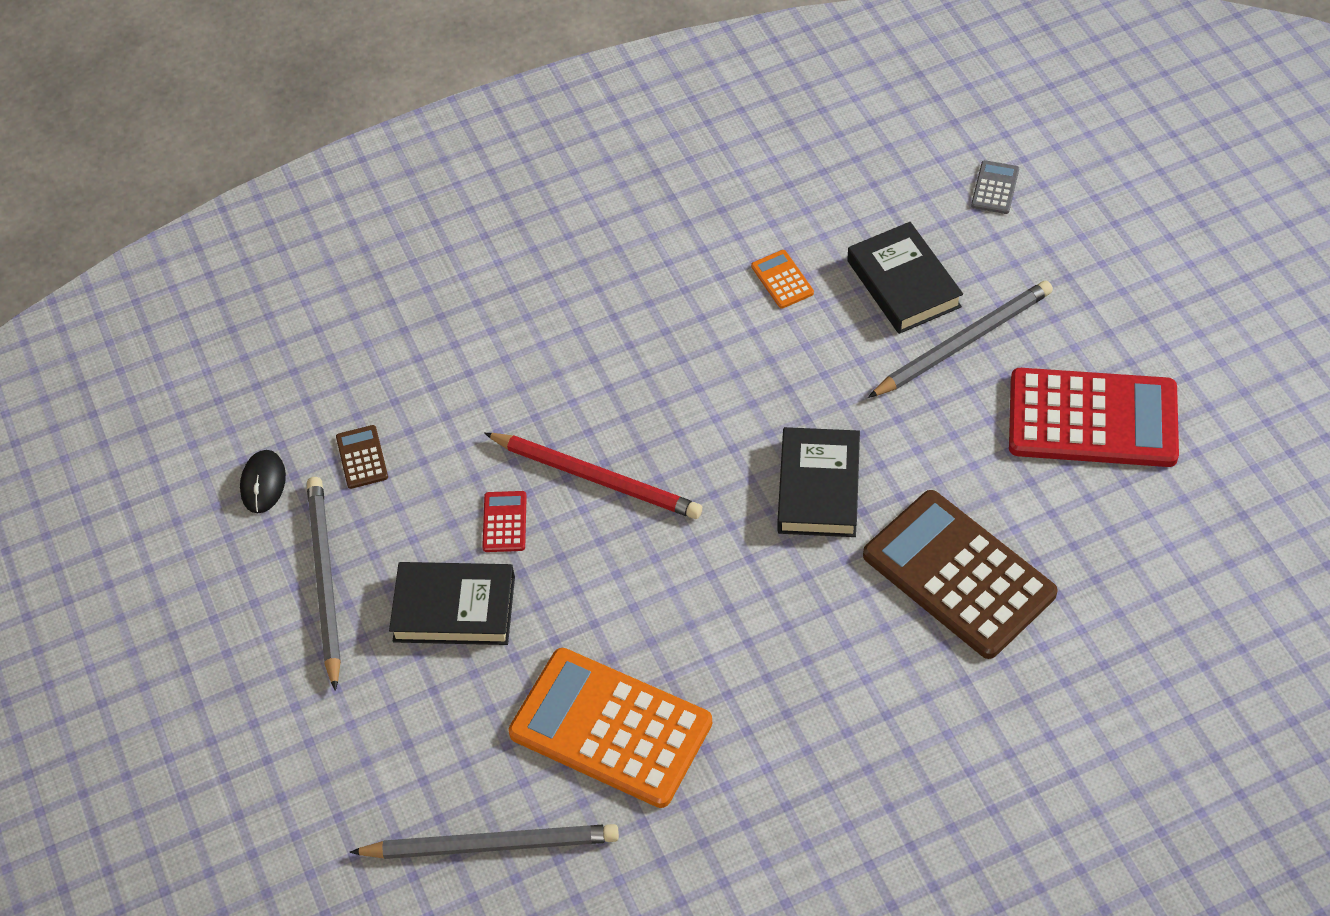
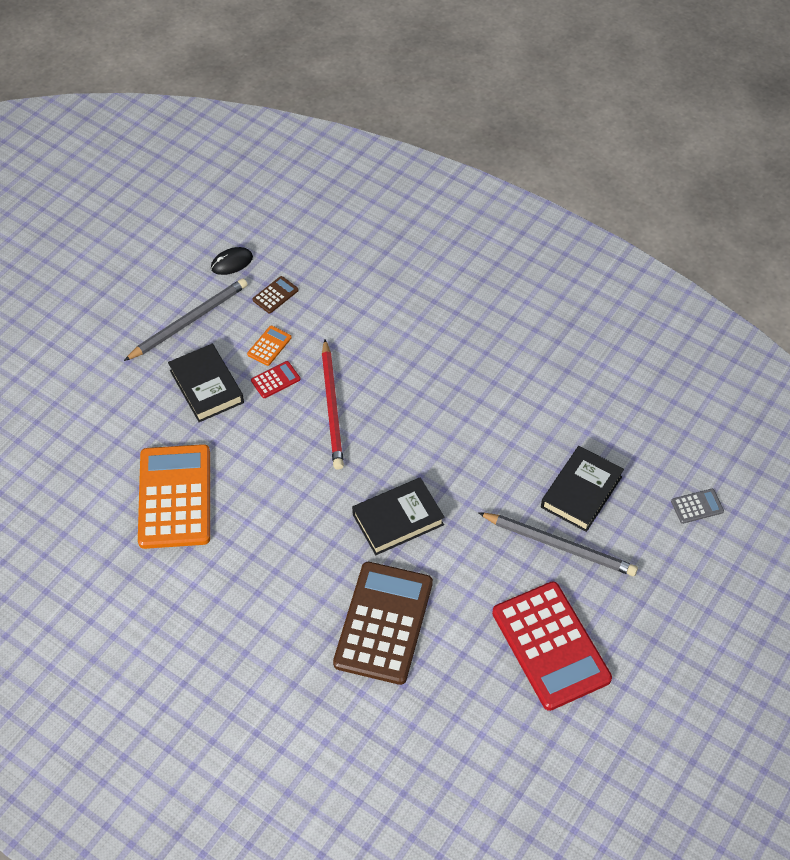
camera: 55 degrees right, 0 degrees up
grey pencil [349,824,619,859] -> none
orange calculator [751,250,814,309] -> orange calculator moved to [247,326,292,366]

